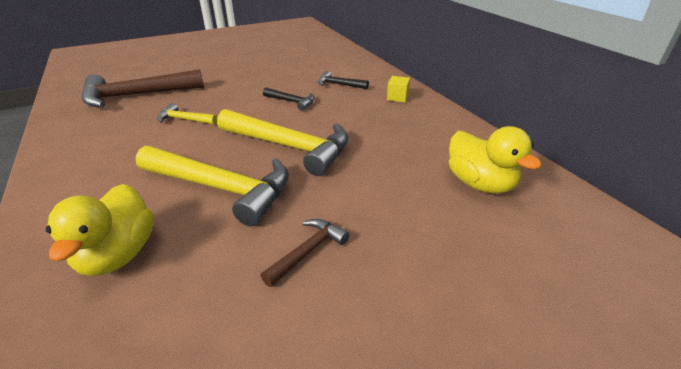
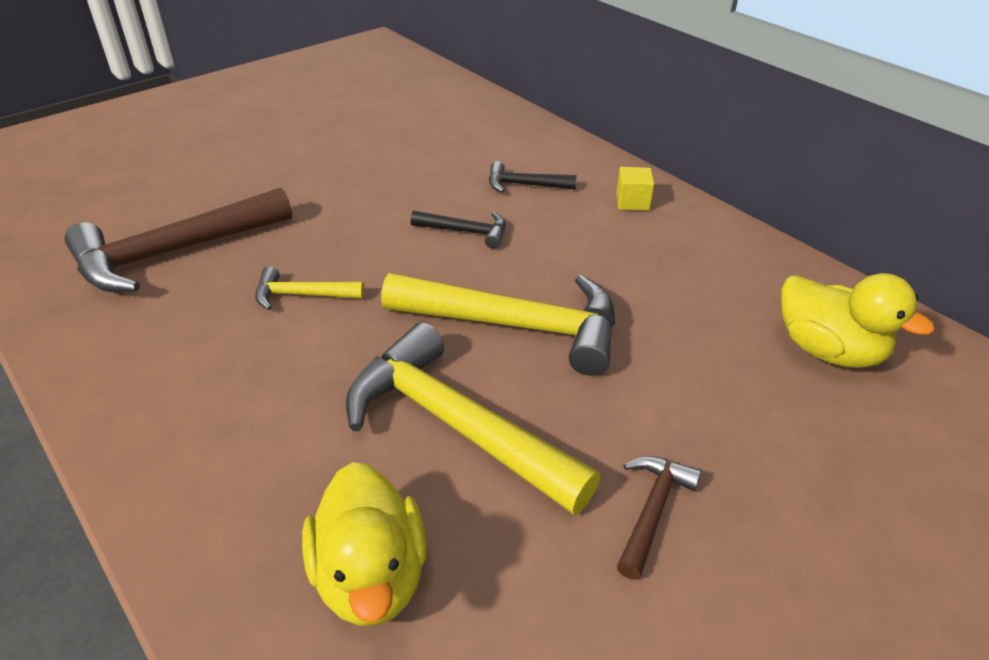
camera: 15 degrees left, 5 degrees up
yellow hammer [136,145,289,226] -> yellow hammer turned 150 degrees counterclockwise [346,322,600,515]

